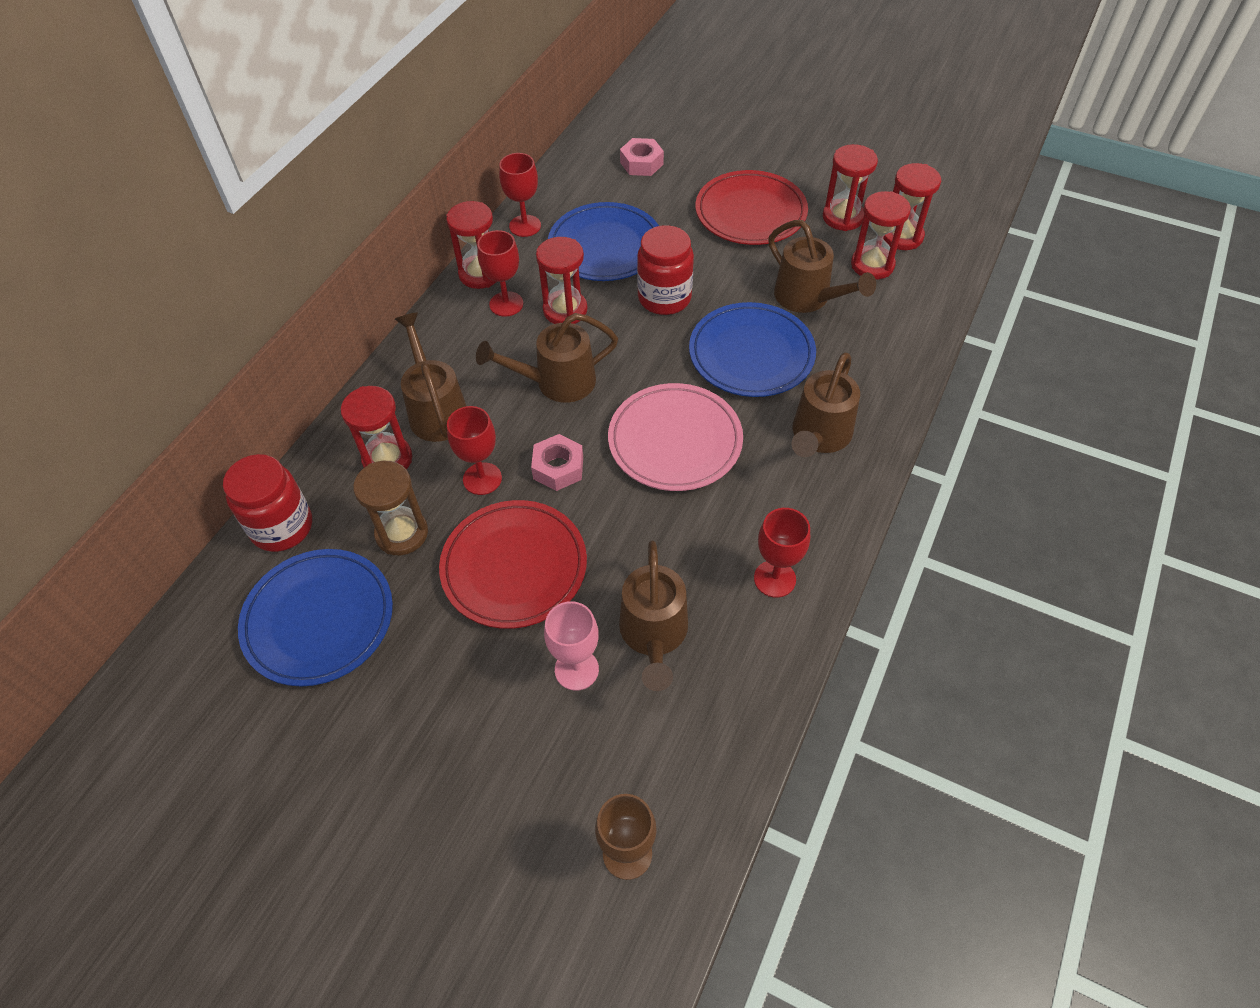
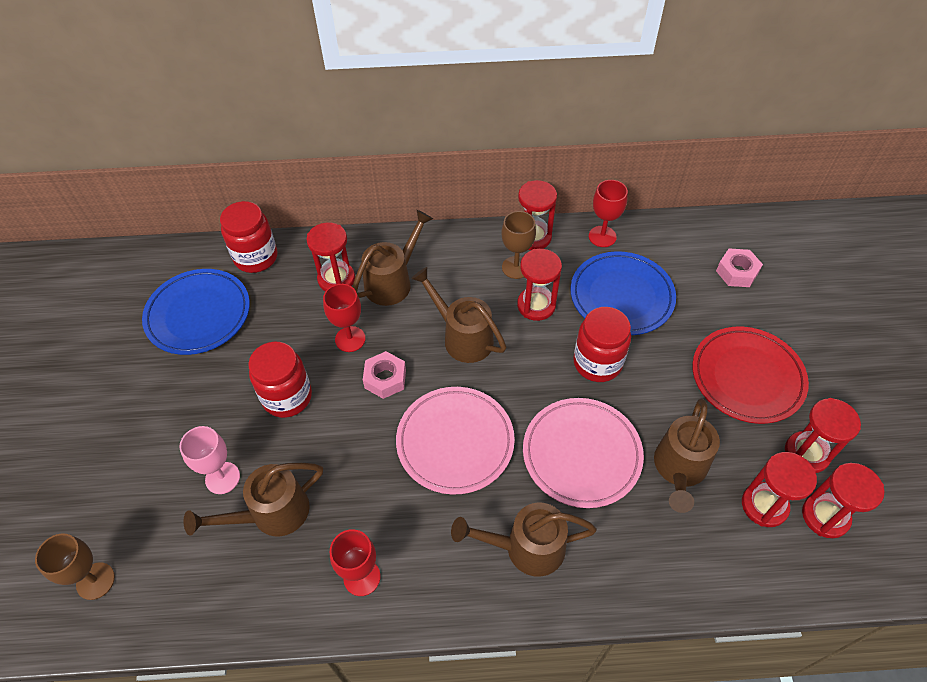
camera: 60 degrees right, 0 degrees up
brown hourglass [353,461,428,555] -> none
red plate [439,500,587,629] -> red jar [248,342,312,418]
red goblet [477,230,523,317] -> brown goblet [501,211,536,279]
blue plate [689,302,816,397] -> pink plate [523,398,644,508]

